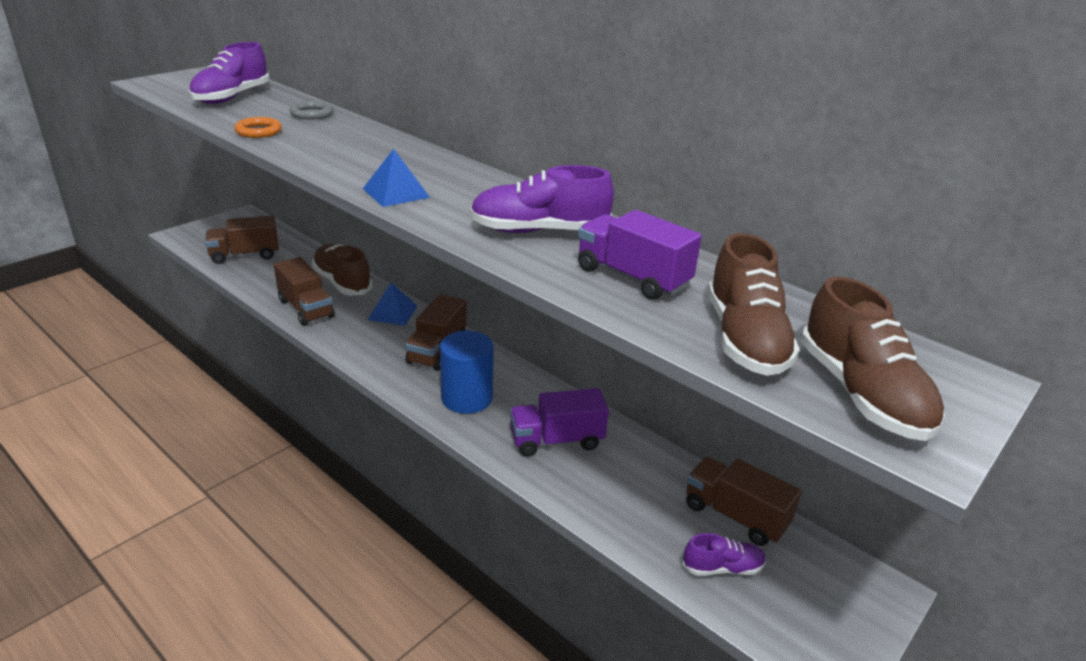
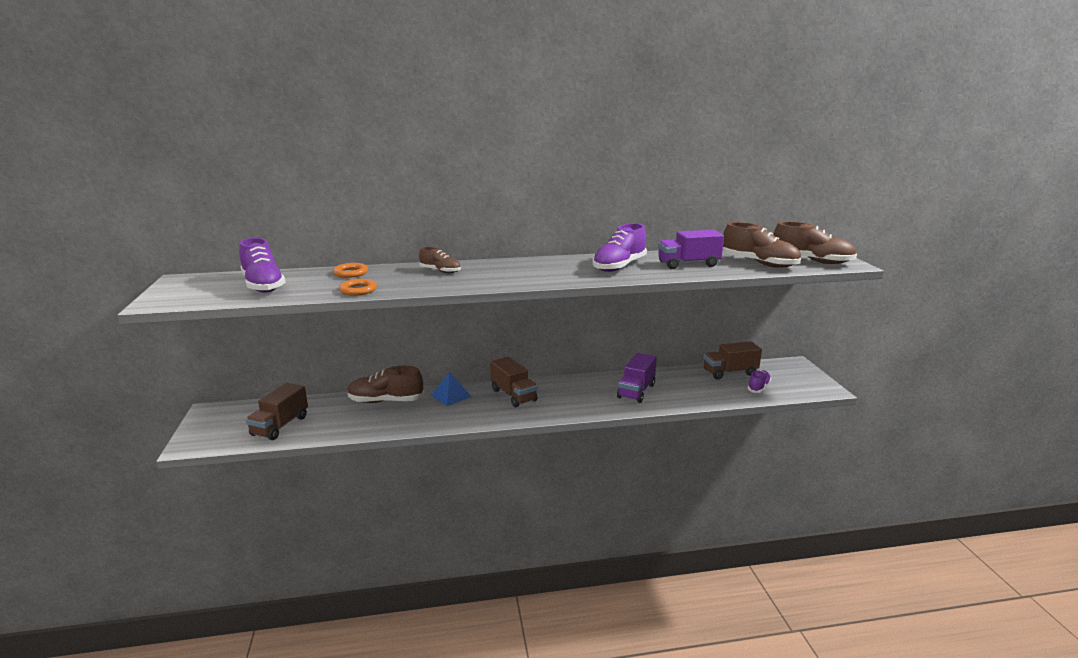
camera: 50 degrees left, 10 degrees down
brown truck [274,257,335,326] -> none
grey ring [290,101,333,120] -> orange ring [333,263,368,278]
blue pyramid [363,149,430,207] -> none
blue cylinder [440,331,494,414] -> none
none -> brown shoe [419,247,461,273]

